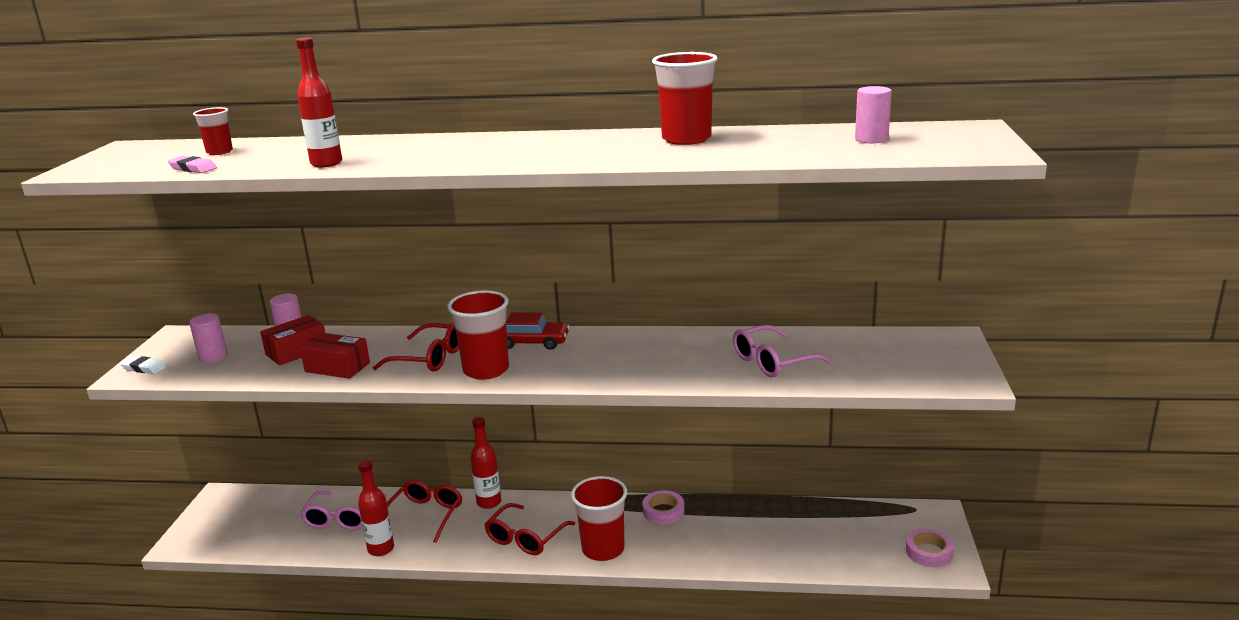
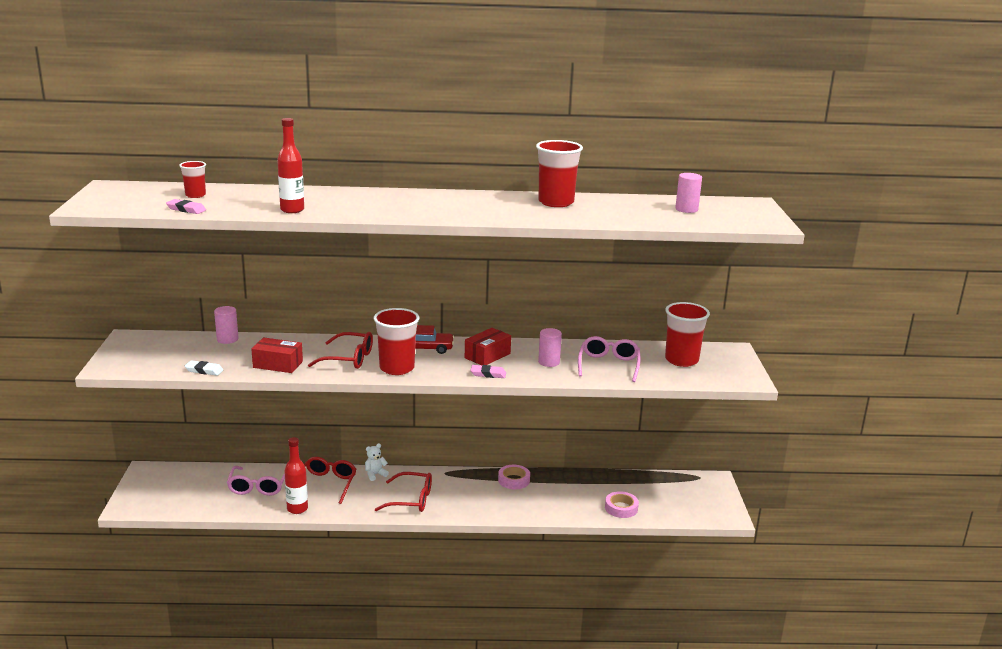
camera: 10 degrees left, 0 degrees up
white eraser [120,356,167,374] -> white eraser moved to [185,360,223,375]
pink cylinder [189,314,228,363] -> pink cylinder moved to [538,328,562,367]
red box [260,315,325,365] -> red box moved to [465,328,511,365]
red bottle [470,417,501,509] -> white teddy bear [365,443,389,481]
red glasses [484,503,575,555] -> red glasses turned 105 degrees counterclockwise [375,472,432,512]
red cup [571,476,627,561] -> red cup moved to [665,302,710,367]
pink glasses [733,325,833,377] -> pink glasses turned 135 degrees clockwise [578,336,640,382]
pink tape [906,529,954,567] -> pink tape moved to [605,491,639,518]
none -> pink eraser [470,365,506,378]

